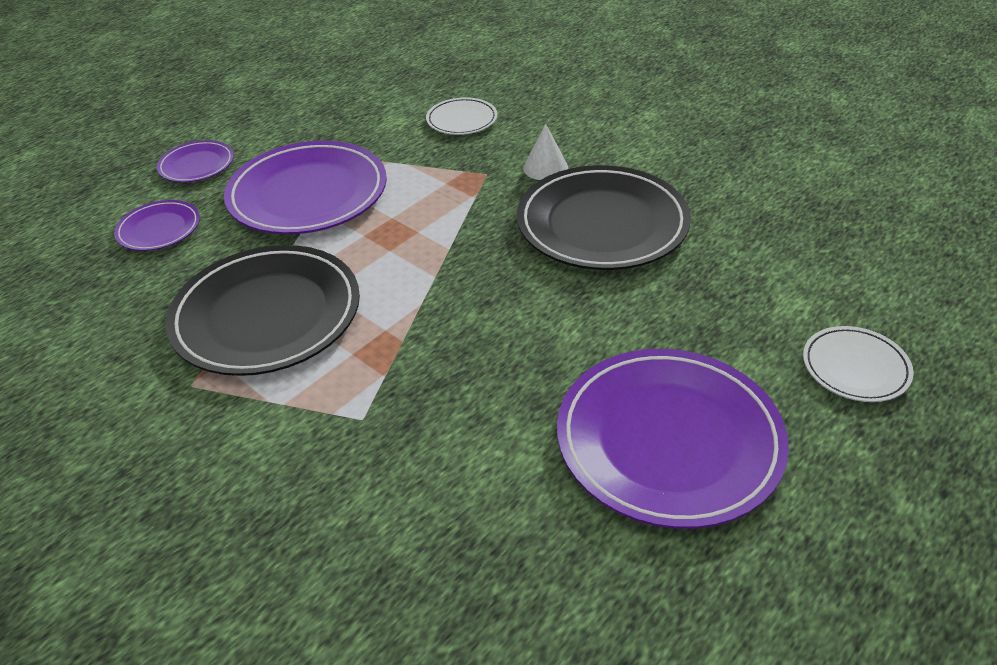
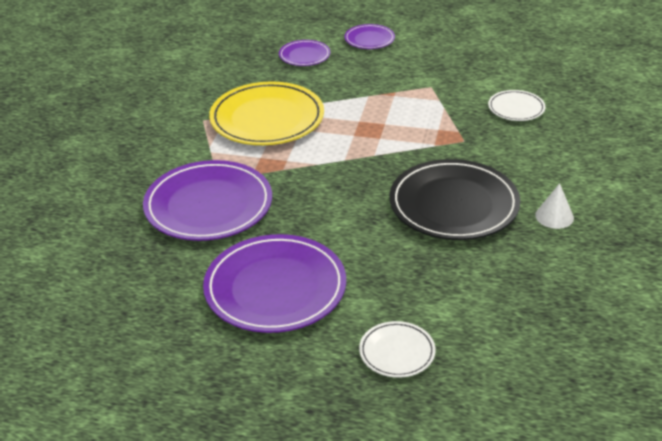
camera: 60 degrees right, 5 degrees down
black plate [166,245,360,376] -> yellow plate [209,81,324,145]
purple plate [224,141,387,234] -> purple plate moved to [143,160,272,241]
white cone [523,124,568,180] -> white cone moved to [535,183,574,229]

